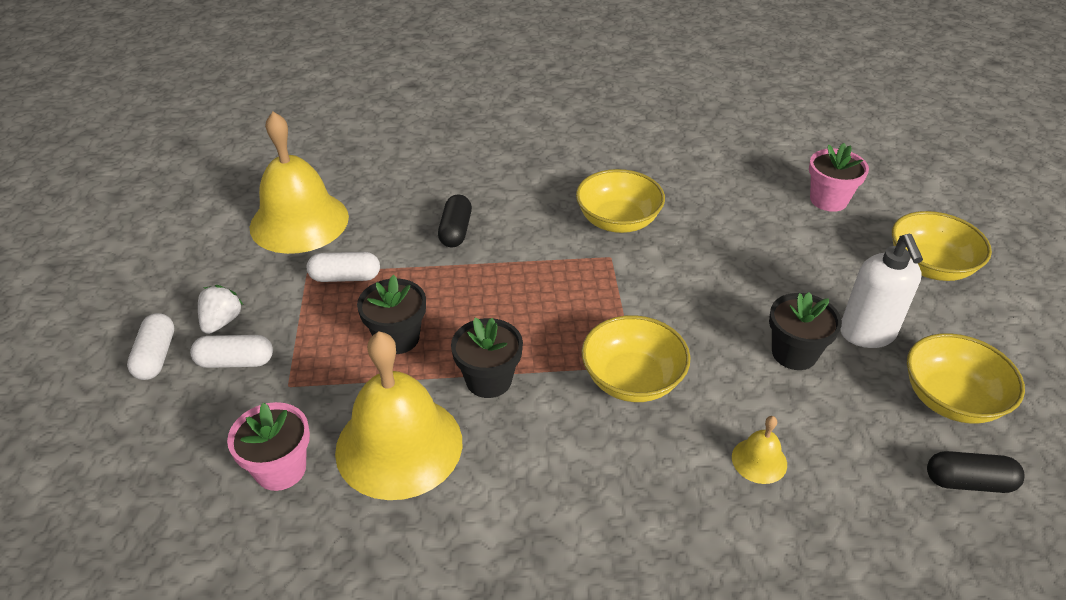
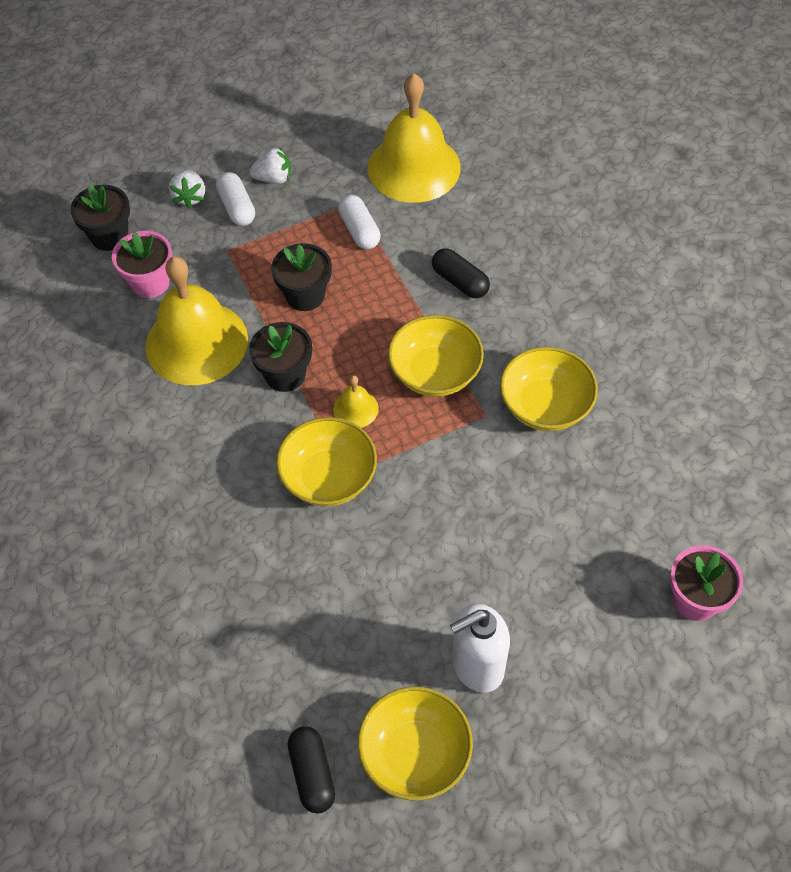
camera: 70 degrees right, 15 degrees up
white capsule [127,313,174,380] -> none
black capsule [438,194,472,247] -> black capsule turned 60 degrees clockwise [432,248,490,298]
yellow bell [732,416,787,484] -> yellow bell moved to [333,375,379,428]
black flower pot [769,292,842,370] -> black flower pot moved to [71,184,130,251]
yellow bowl [892,211,992,281] -> yellow bowl moved to [388,315,484,397]
none -> white strawberry [169,170,205,208]

